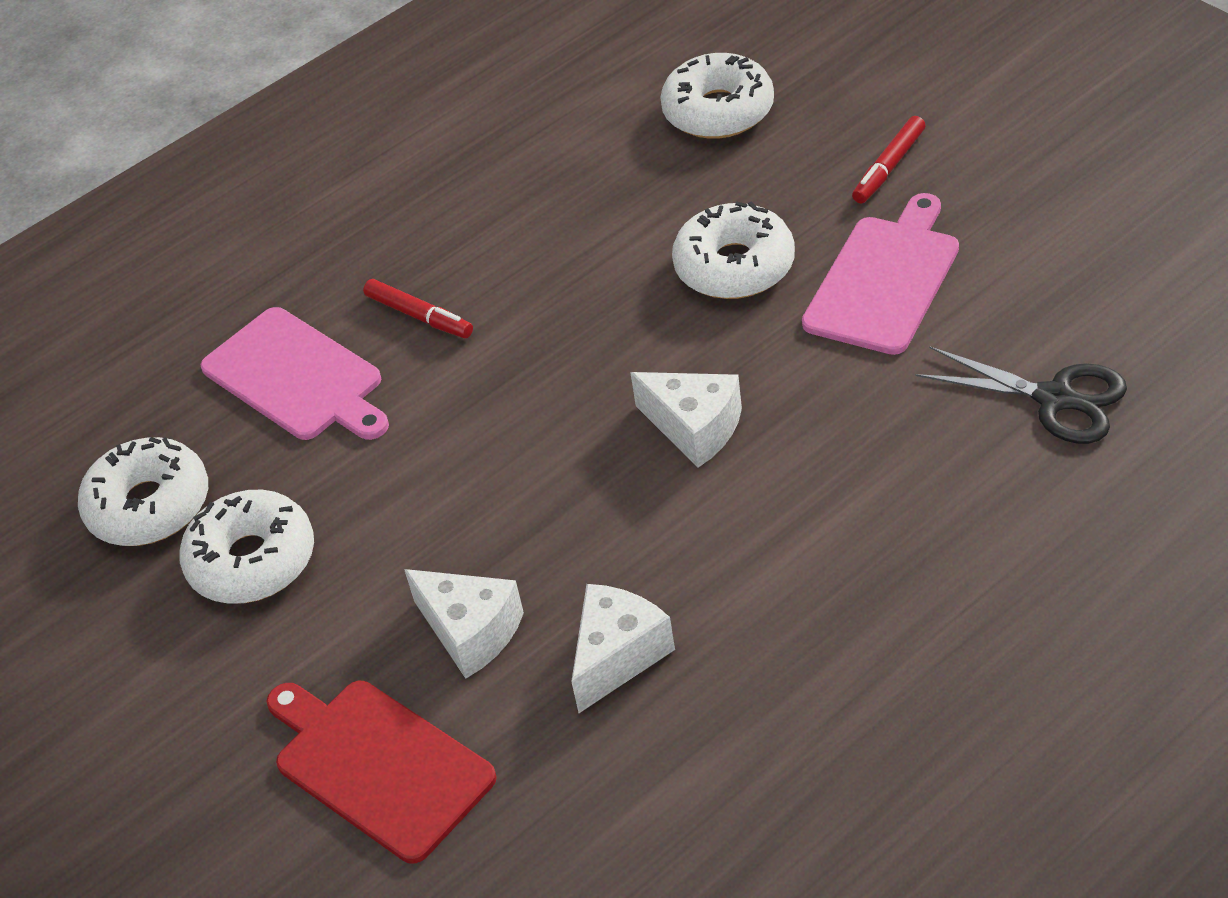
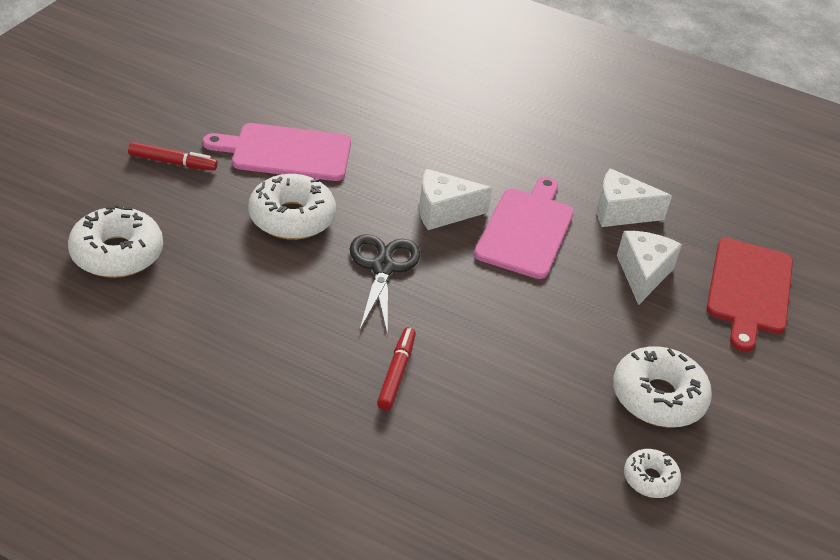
camera: 125 degrees left, 5 degrees down
white donut [78,437,208,546] -> white donut [624,449,681,498], size x0.55
pink cutting board [201,307,389,440] -> pink cutting board moved to [474,177,574,279]
white cheese [630,372,742,468] -> white cheese turned 105 degrees counterclockwise [419,169,493,230]
black scissors [915,346,1127,444] -> black scissors moved to [350,234,420,335]

